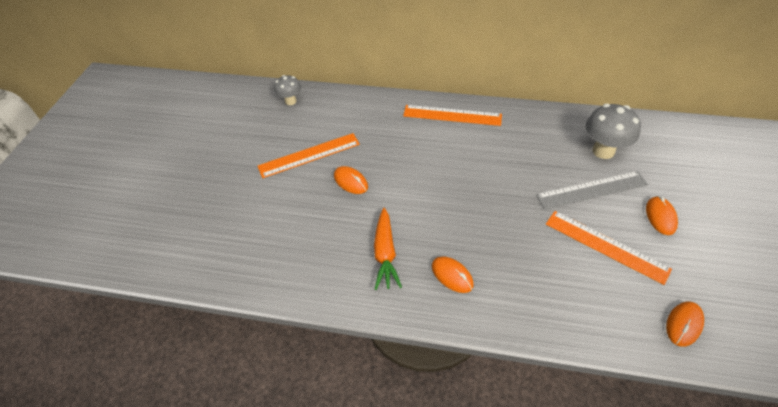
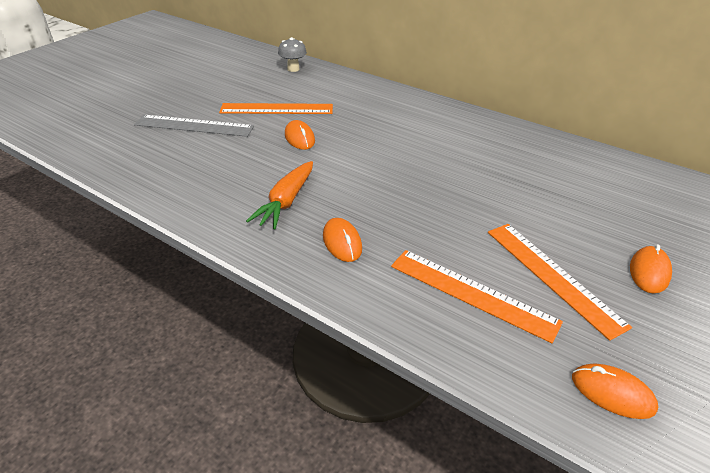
camera: 20 degrees right, 10 degrees down
orange ruler [403,105,502,126] -> orange ruler moved to [391,250,563,343]
grey ruler [536,171,648,210] -> grey ruler moved to [134,115,254,137]
grey mushroom [586,104,641,159] -> none
orange mouse [666,302,704,347] -> orange mouse turned 60 degrees clockwise [572,363,658,419]

